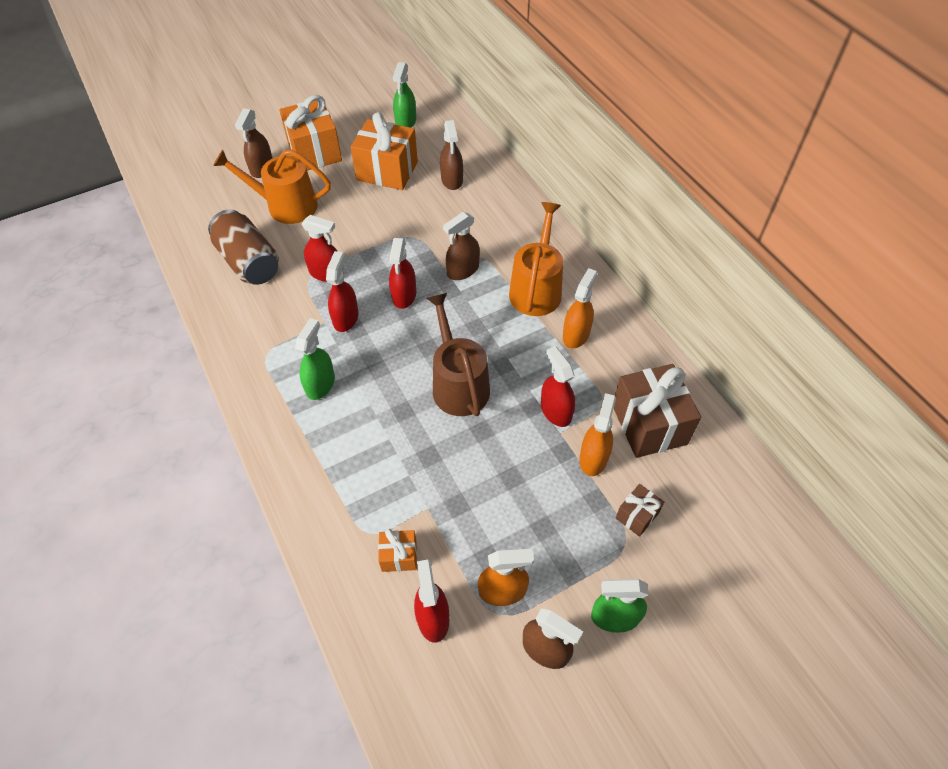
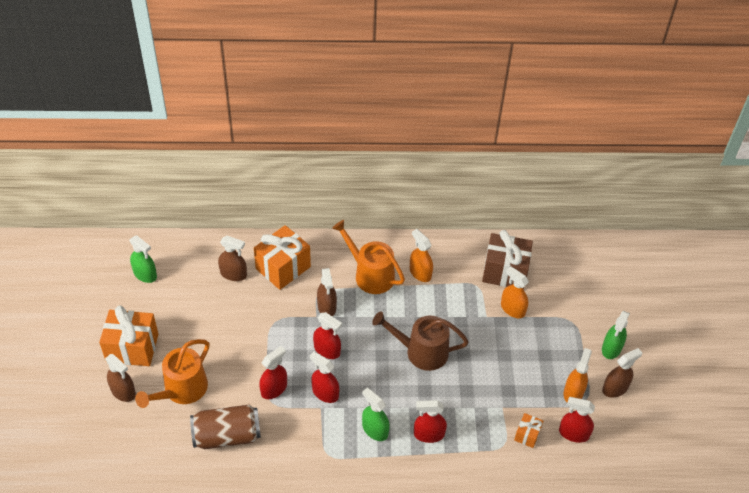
camera: 65 degrees left, 5 degrees down
orange gift [351,112,418,190] -> orange gift moved to [254,225,311,290]
red spray bottle [541,346,575,427] -> red spray bottle moved to [414,400,447,443]
brown gift [616,484,664,537] -> none

